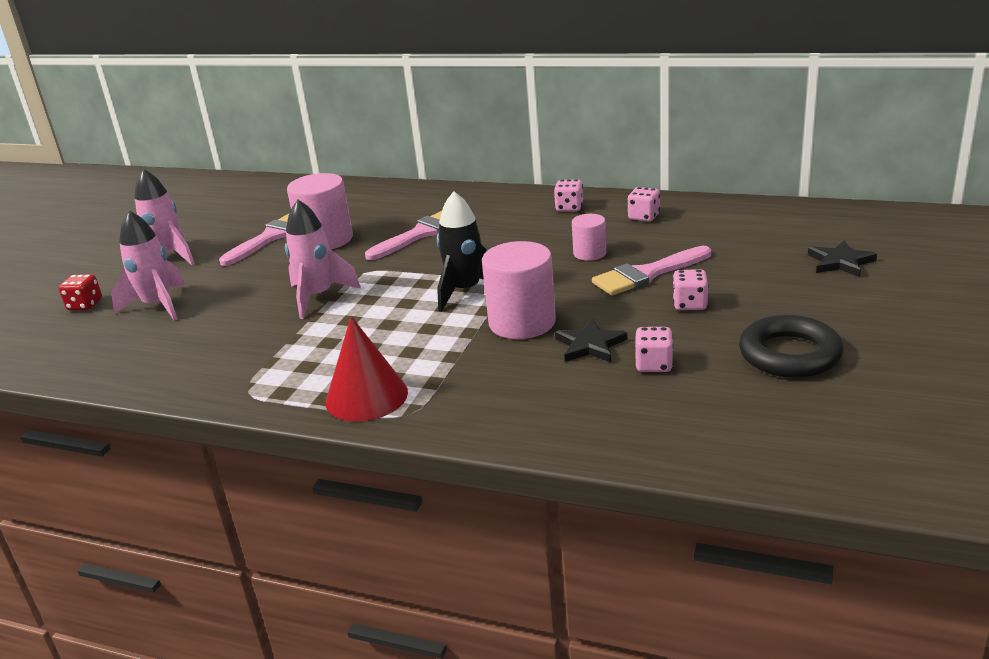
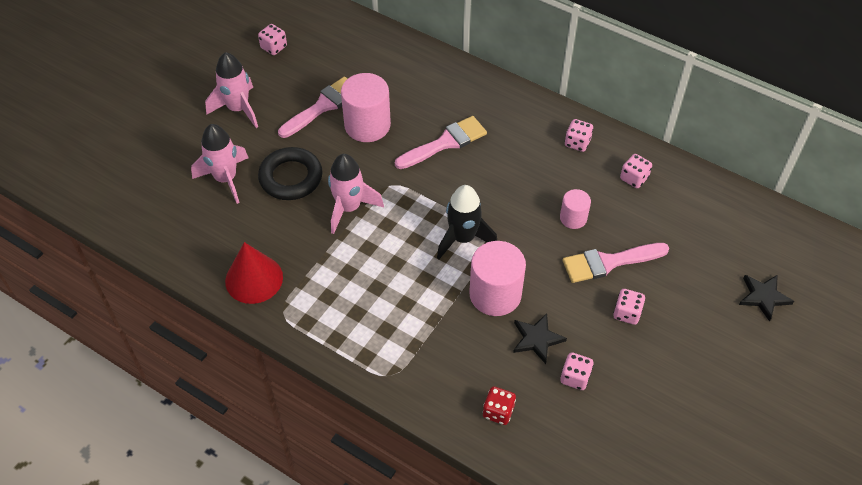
camera: 10 degrees right, 25 degrees up
red dice [59,274,102,310] -> red dice moved to [483,386,516,425]
red cone [326,316,408,422] -> red cone moved to [225,242,283,304]
black ring [739,315,843,378] -> black ring moved to [258,147,323,200]
none -> pink dice [258,24,287,55]

